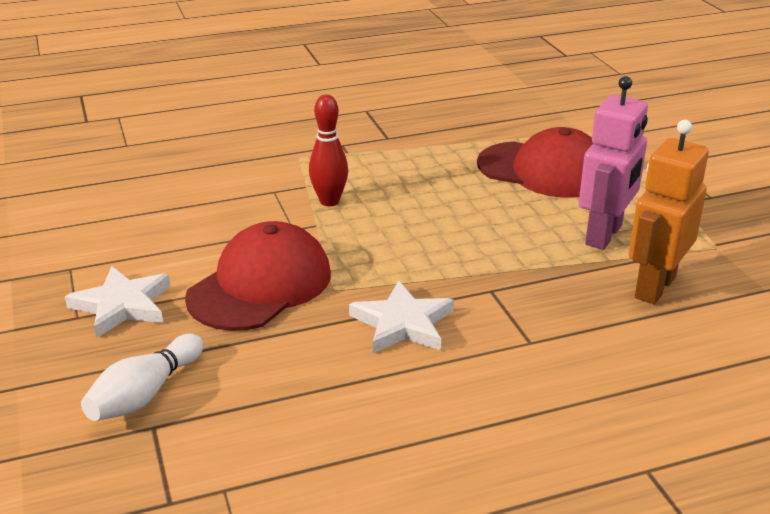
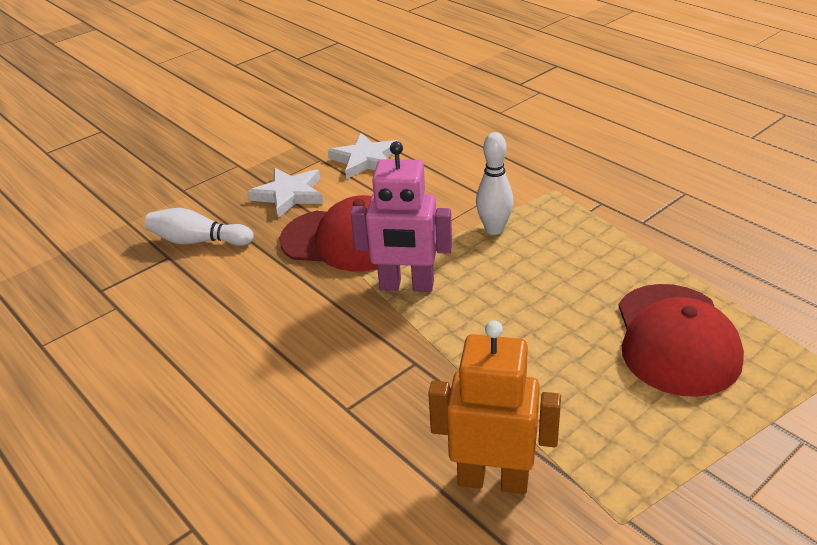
camera: 70 degrees right, 5 degrees up
red bowling pin [309,94,348,206] -> white bowling pin [476,132,514,235]
white star [349,281,454,353] -> white star moved to [328,133,400,179]
pink robot [579,76,648,250] -> pink robot moved to [350,141,452,292]

